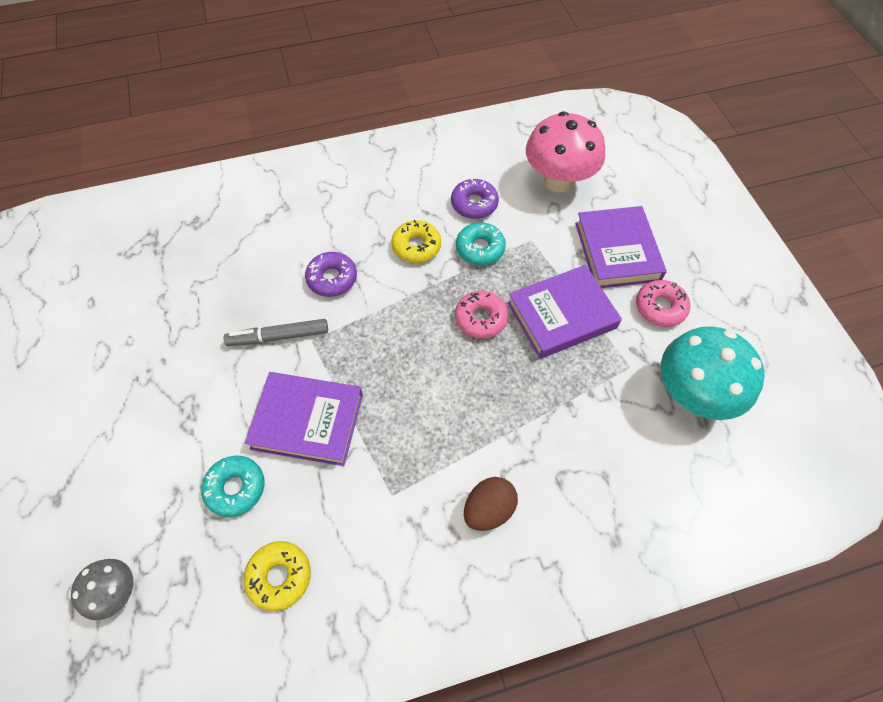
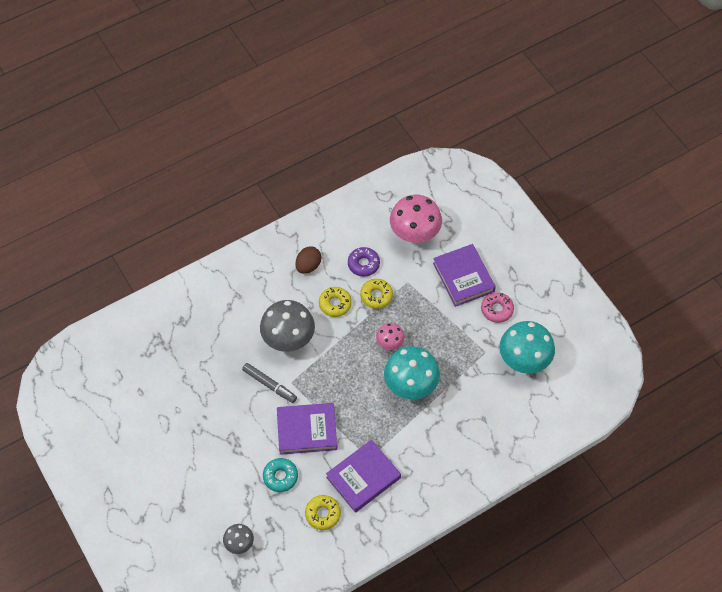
camera: 15 degrees left, 0 degrees up
grey marker [224,319,328,346] -> grey marker turned 120 degrees counterclockwise [242,363,297,403]
purple donut [305,252,357,297] -> grey mushroom [260,300,315,352]
pink donut [455,291,508,338] -> pink mushroom [376,323,405,350]
turquoise donut [456,222,506,265] -> yellow donut [360,279,393,309]
brown egg [464,477,518,531] -> brown egg moved to [295,246,321,274]
purple book [507,265,622,359] -> purple book moved to [326,439,401,513]
none -> turquoise mushroom [384,346,440,400]

